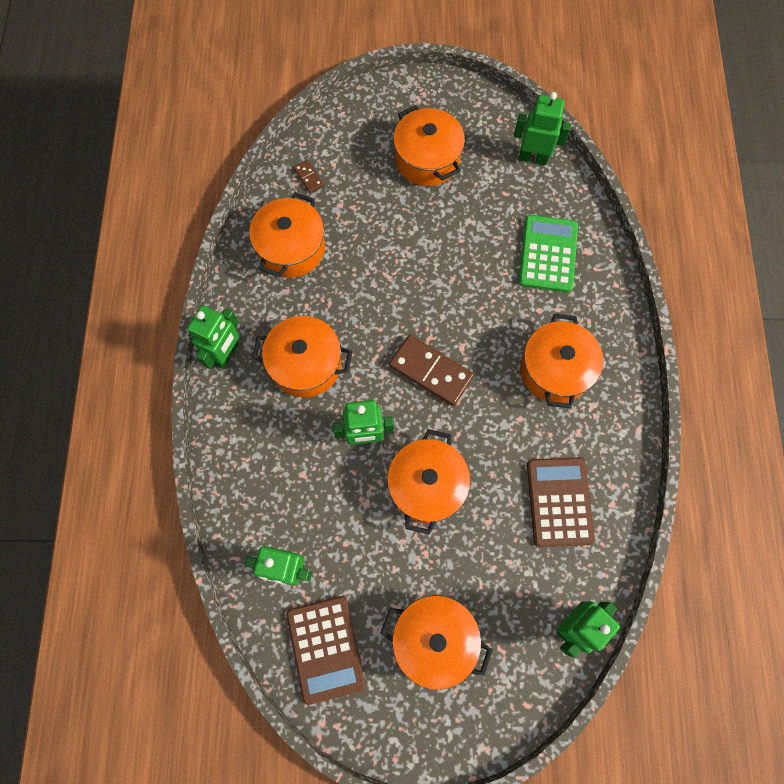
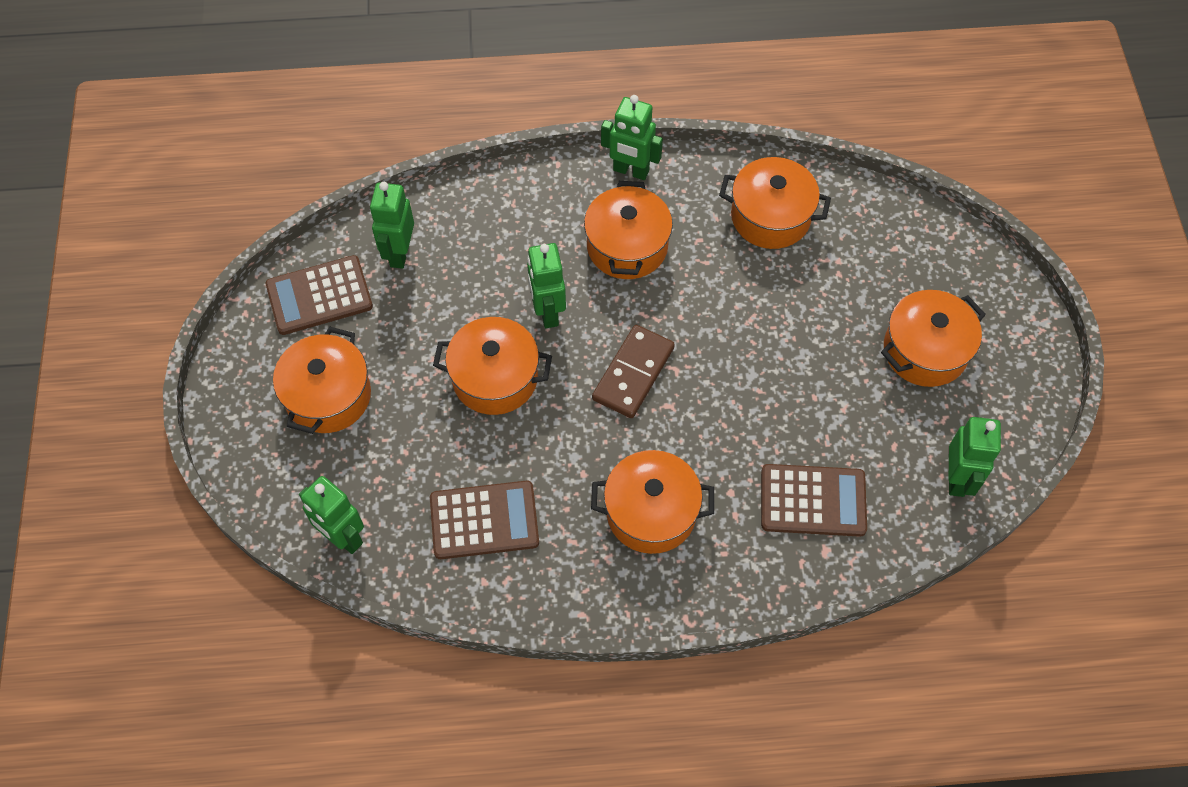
camera: 85 degrees right, 10 degrees down
brown domino [293,160,324,193] -> none
green calculator [519,215,578,292] -> brown calculator [761,464,867,537]

